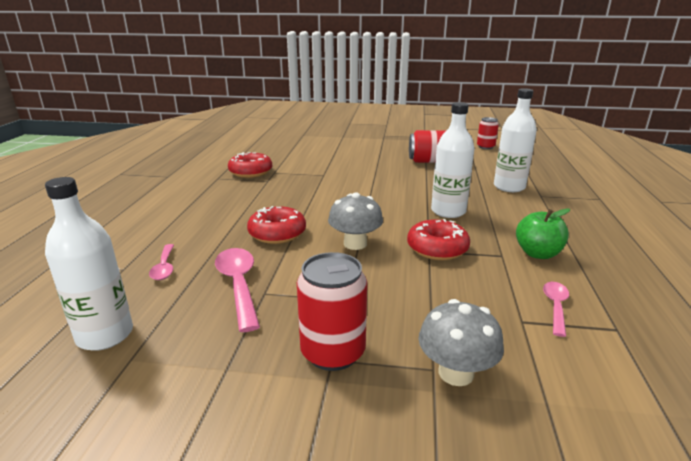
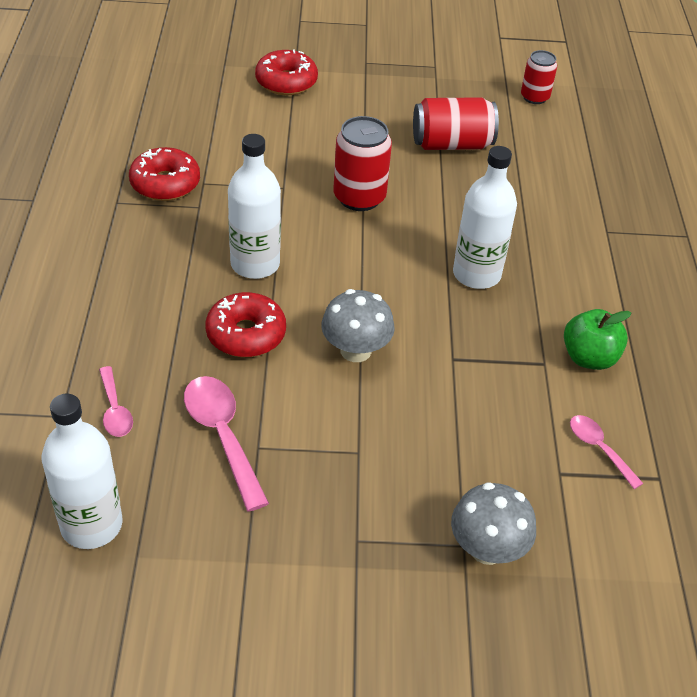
camera: 10 degrees left, 20 degrees up
red can [297,252,367,371] -> red can moved to [333,116,392,211]
red donut [407,219,470,260] -> red donut moved to [255,49,318,95]
white bottle [494,88,537,192] -> white bottle moved to [228,134,281,279]
pink spoon [543,282,569,337] -> pink spoon turned 45 degrees counterclockwise [570,415,643,489]

